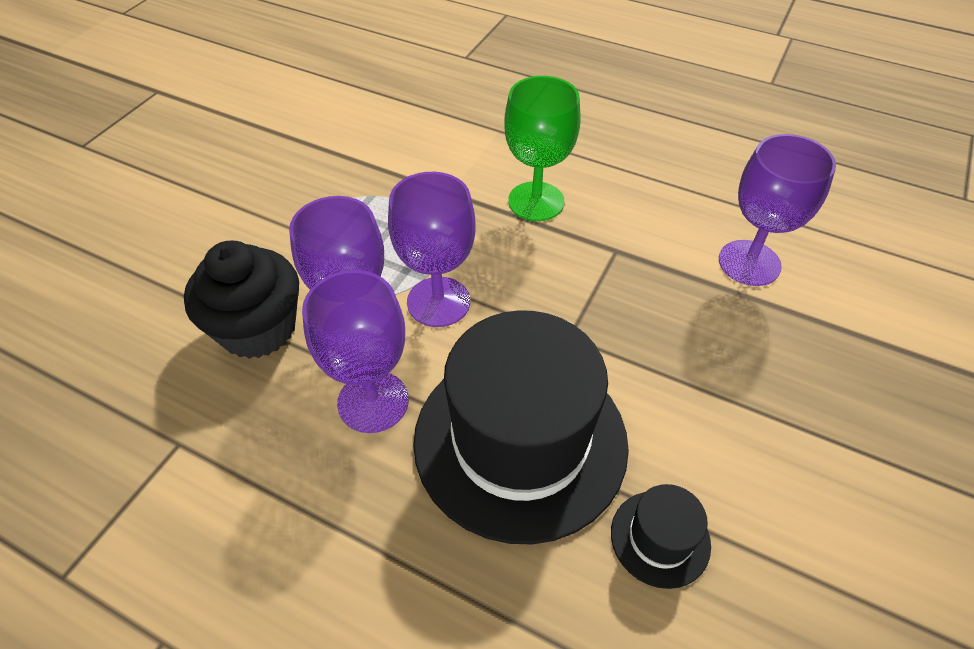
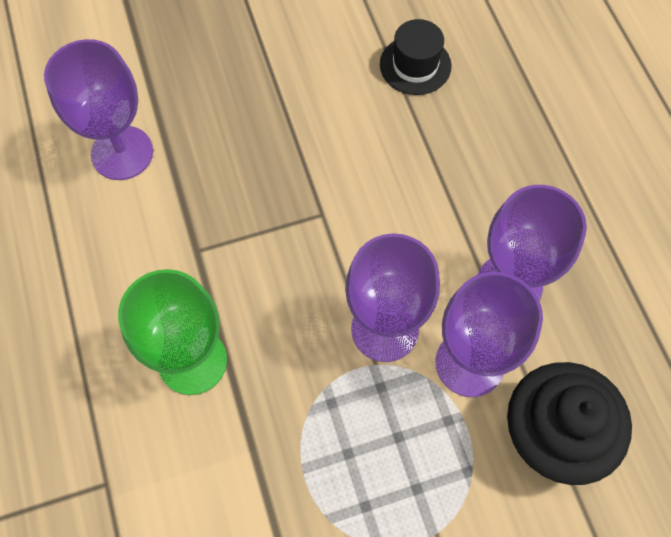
camera: 135 degrees left, 15 degrees up
black hat [413,310,629,544] -> none

